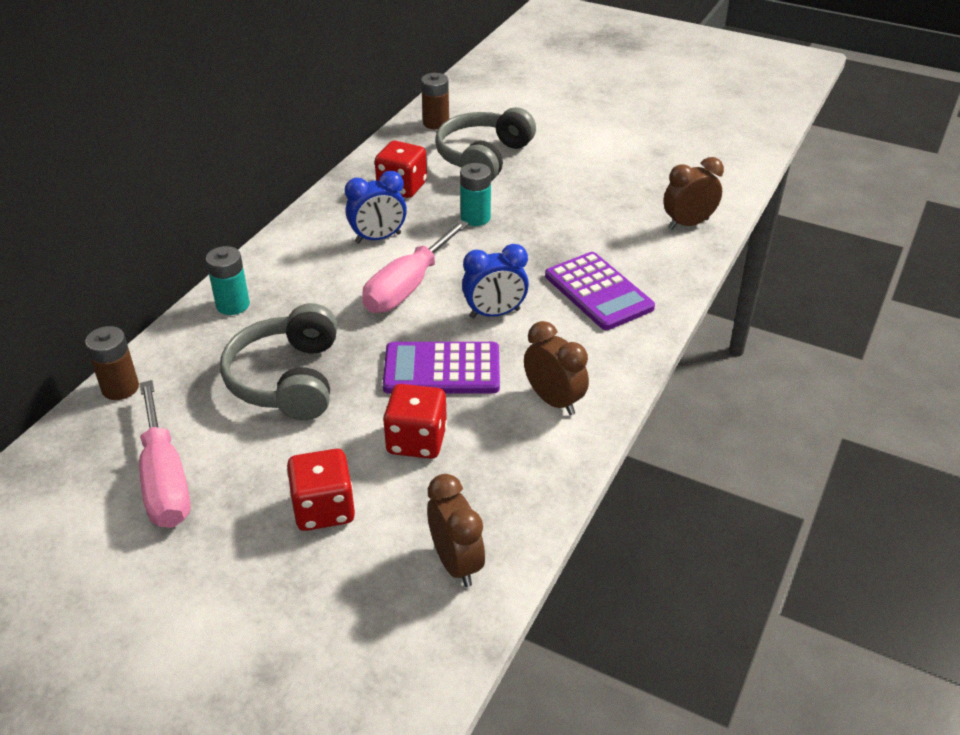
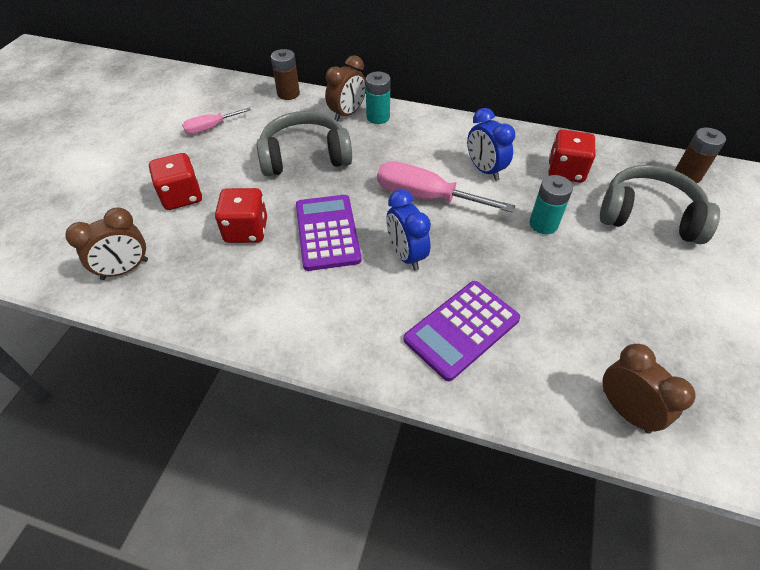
camera: 80 degrees right, 10 degrees up
pink screwdriver [139,380,191,528] -> pink screwdriver [182,108,251,134], size x0.57
brown clock [524,321,589,416] -> brown clock moved to [325,55,366,122]

